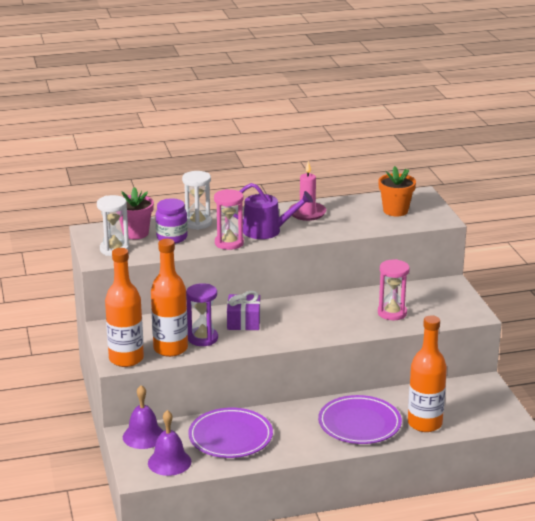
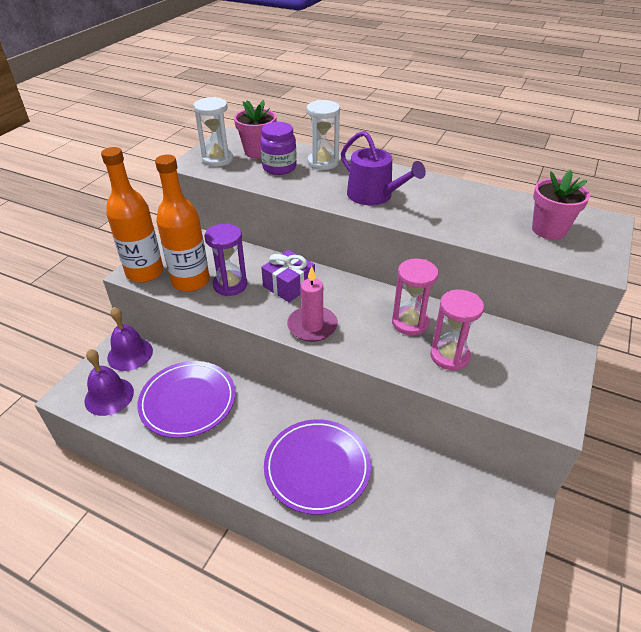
camera: 40 degrees right, 15 degrees up
pink hourglass [214,189,244,250] -> pink hourglass moved to [392,259,438,335]
pink candle [289,161,326,221] -> pink candle moved to [287,266,338,342]
orange flower pot [378,166,416,216] -> pink flower pot [532,170,590,240]
orange bottle [408,315,447,432] -> none

